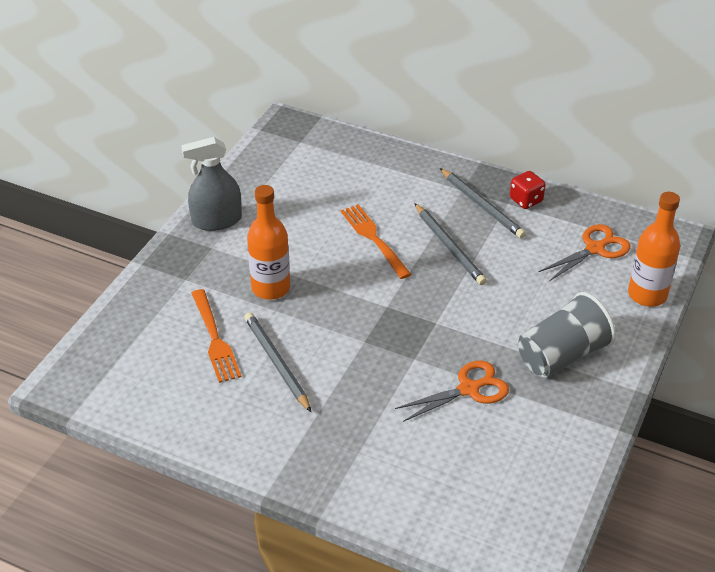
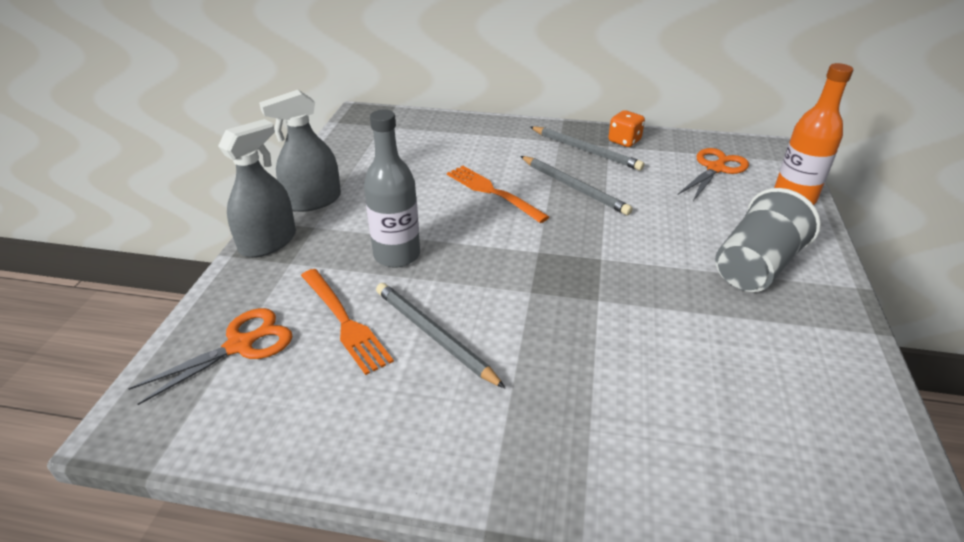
camera: 15 degrees left, 5 degrees down
orange bottle [247,185,290,300] -> grey bottle [364,110,420,268]
orange scissors [395,361,509,422] -> orange scissors moved to [128,308,292,405]
red dice [510,171,546,209] -> orange dice [608,110,645,147]
none -> grey spray bottle [218,119,296,258]

